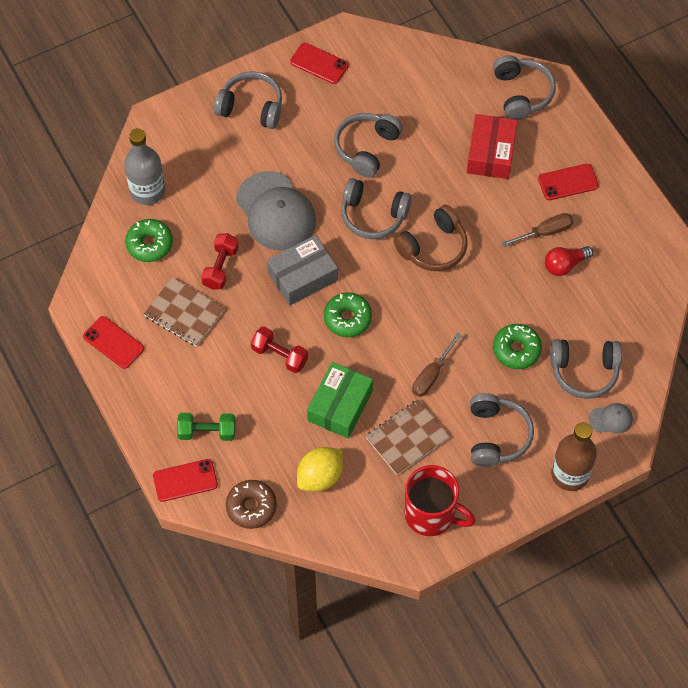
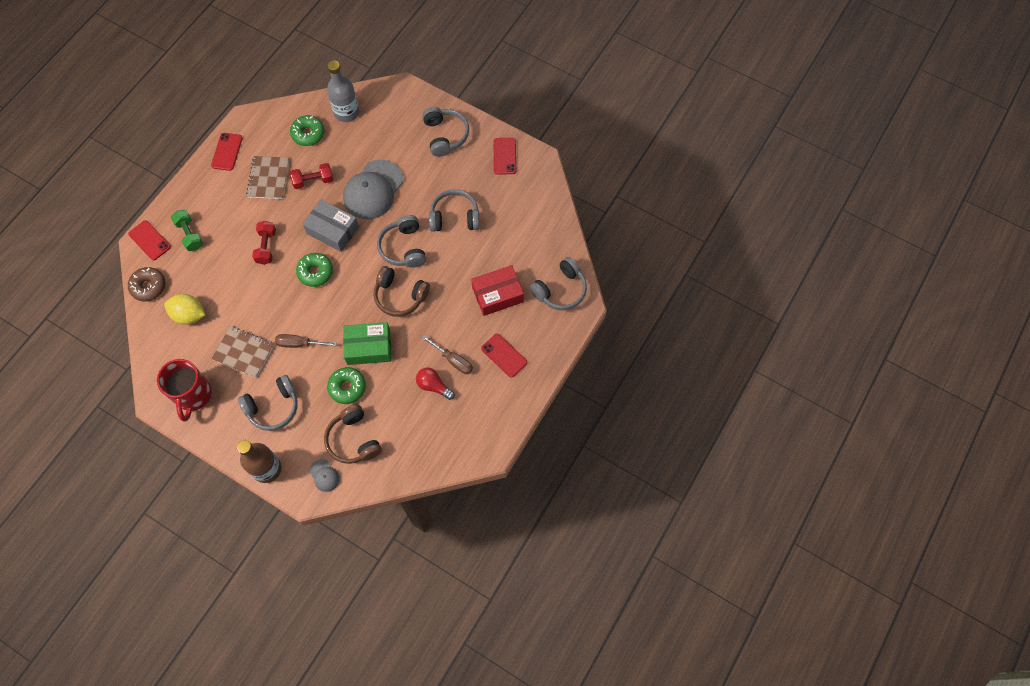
camera: 60 degrees right, 5 degrees up
green box [307,362,373,438] -> green box moved to [343,322,391,365]
grey headphones [550,339,622,399] -> brown headphones [324,404,382,464]

